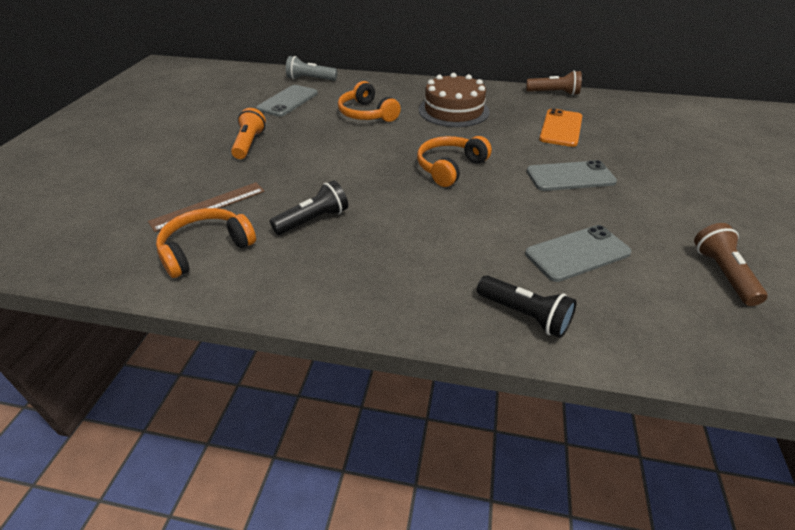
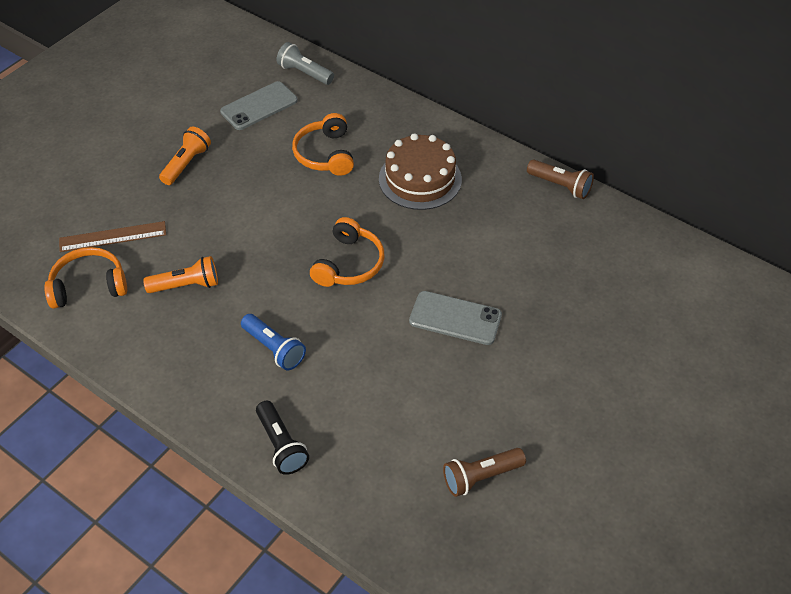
camera: 25 degrees right, 10 degrees up
black flashlight [270,180,348,235] -> orange flashlight [143,256,218,293]
orange headphones [417,136,492,187] -> orange headphones turned 135 degrees clockwise [310,217,385,287]
grey phone [525,225,632,282] -> none
orange phone [539,108,582,147] -> none
brown flashlight [694,223,768,306] -> brown flashlight turned 135 degrees counterclockwise [443,448,526,497]
none -> blue flashlight [241,314,306,371]

